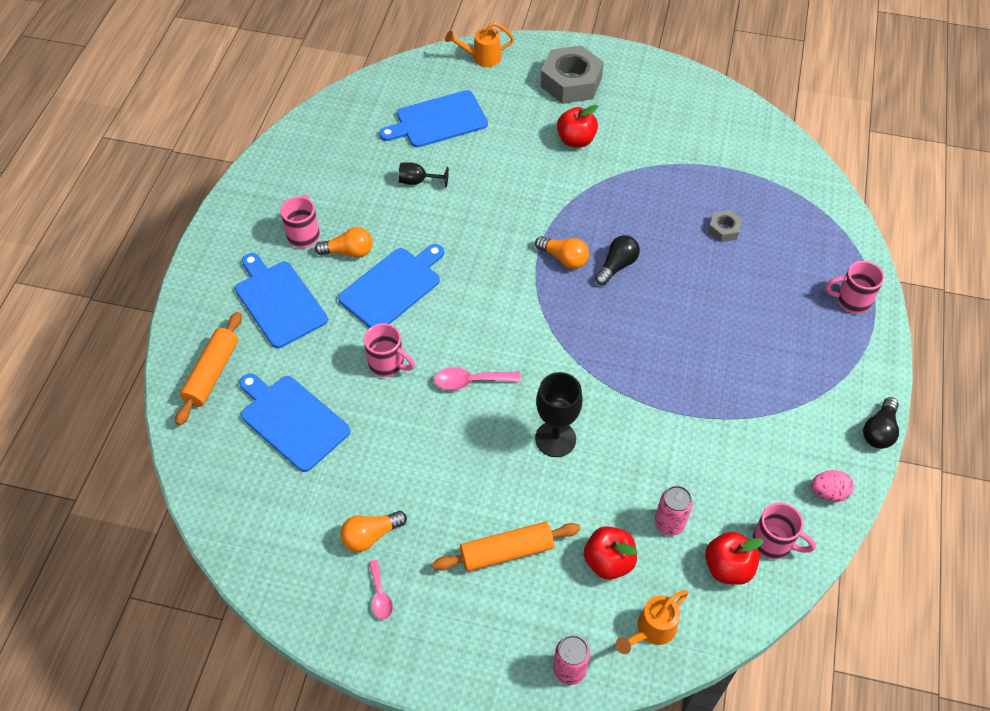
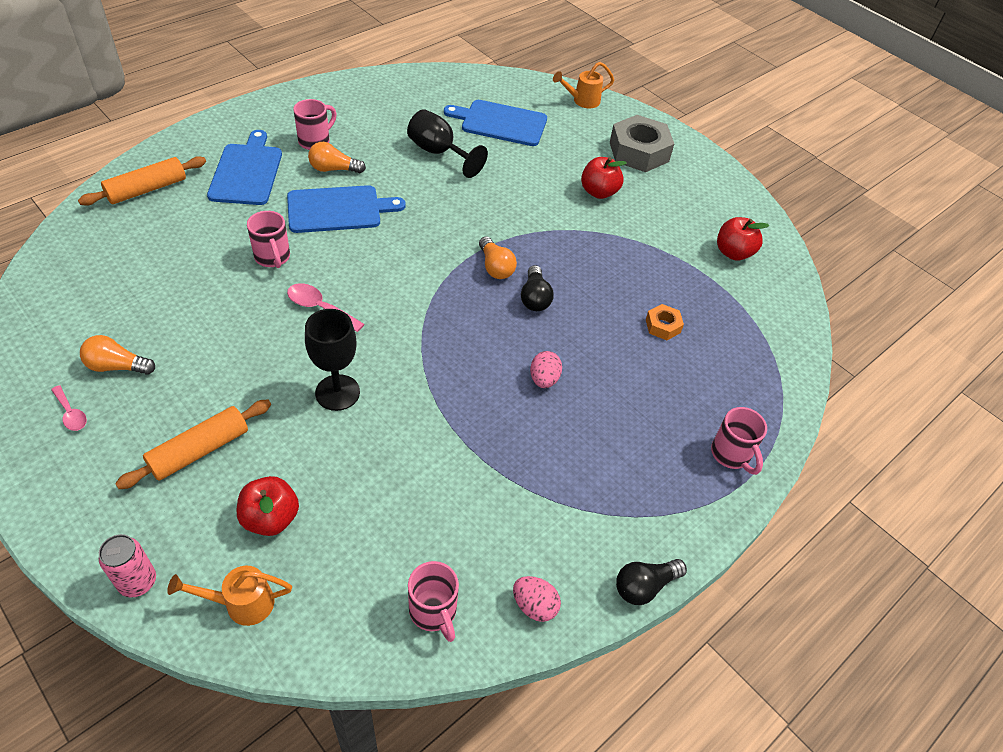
camera: 30 degrees right, 5 degrees down
blue cutting board [239,374,350,472] -> none
orange light bulb [314,227,373,258] -> orange light bulb turned 150 degrees clockwise [308,142,366,173]
pink spoon [369,560,393,619] -> pink spoon turned 60 degrees counterclockwise [51,385,87,431]
black goblet [398,162,449,188] -> black goblet [407,109,488,178], size x1.70
orange rolling pin [432,522,580,571] -> orange rolling pin turned 60 degrees counterclockwise [115,400,271,489]
orange watering can [445,22,514,67] -> orange watering can turned 45 degrees counterclockwise [553,62,614,108]
black light bulb [595,235,640,285] -> black light bulb turned 105 degrees clockwise [521,265,554,311]
pink can [655,486,693,536] -> none
red apple [705,532,764,585] -> red apple moved to [717,217,769,261]
grey nut [708,210,743,242] -> orange nut [646,304,684,340]
pink mug [825,261,884,314] -> pink mug turned 150 degrees counterclockwise [711,407,767,475]
none -> pink egg [530,351,562,388]

